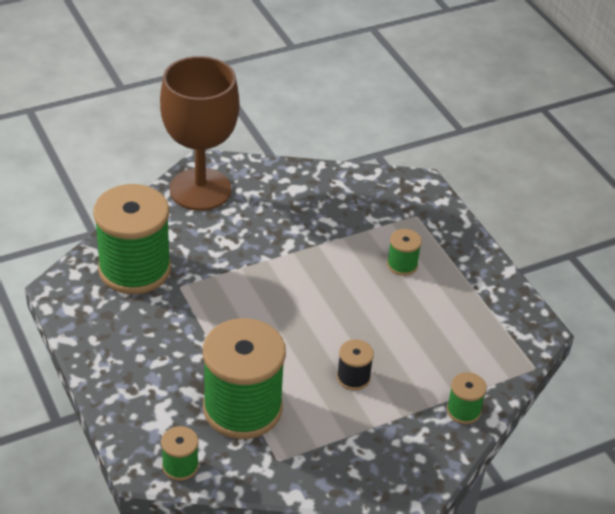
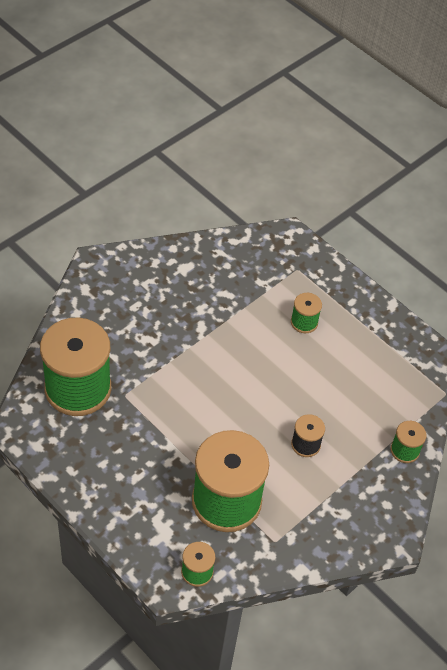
camera: 20 degrees left, 10 degrees up
brown goblet [160,56,239,211] -> none

